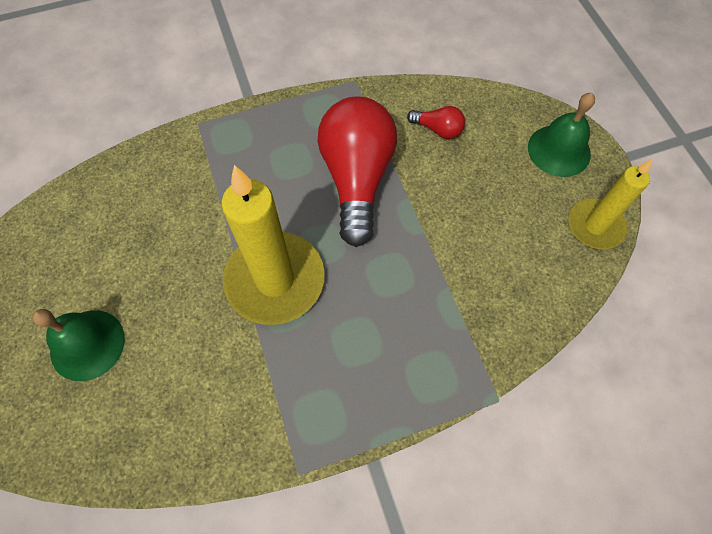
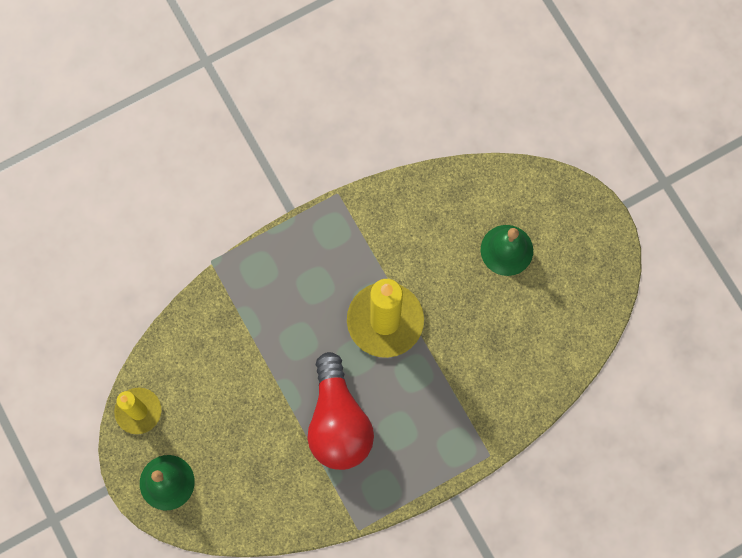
camera: 170 degrees right, 10 degrees up
red light bulb [407,106,465,139] -> none

